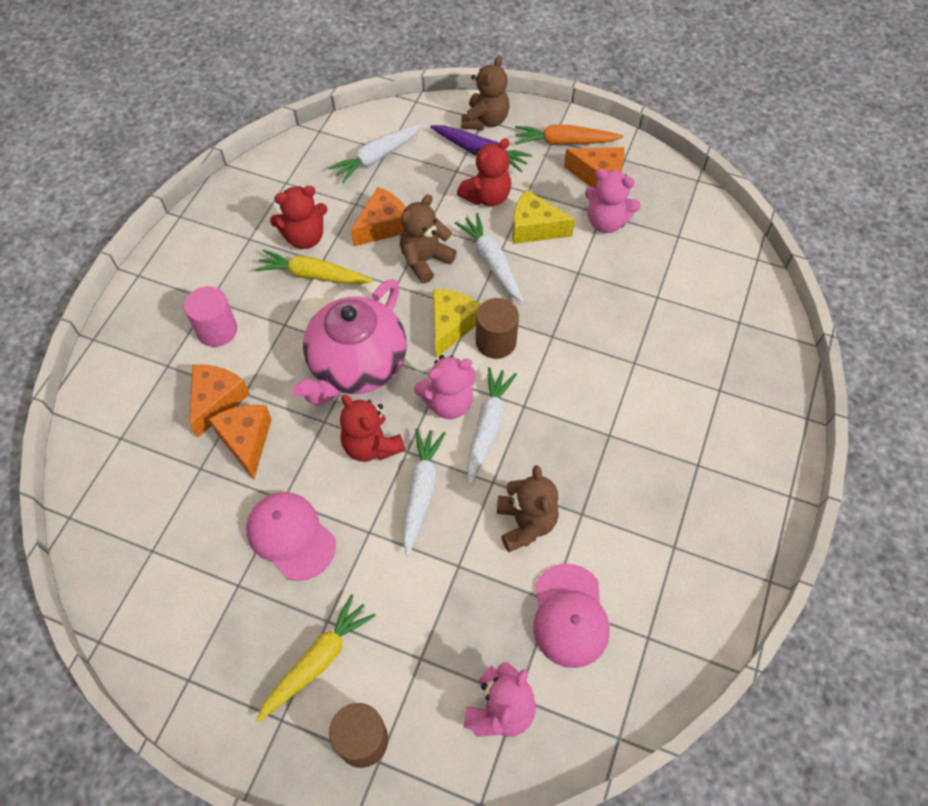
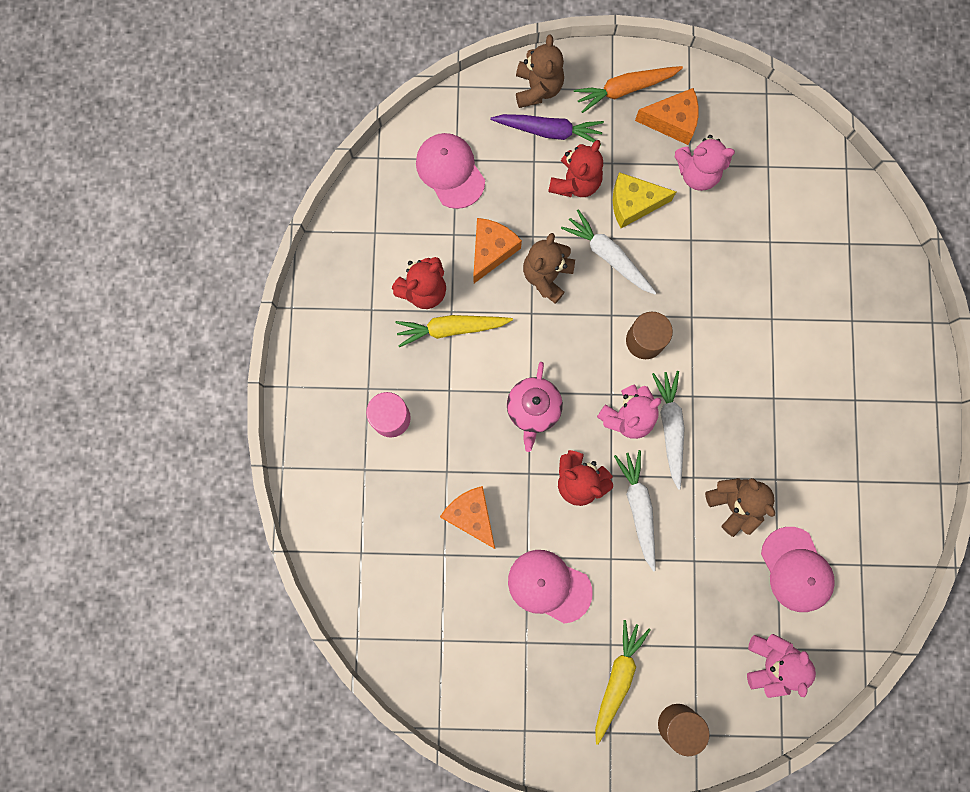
camera: 20 degrees left, 20 degrees up
orange cheese [189,364,250,438] -> none
pink teapot [293,279,407,406] -> pink teapot [507,362,563,452], size x0.59
white carrot [328,123,423,183] -> pink cap [416,133,485,209]
yellow cheese [433,289,481,357] -> none

